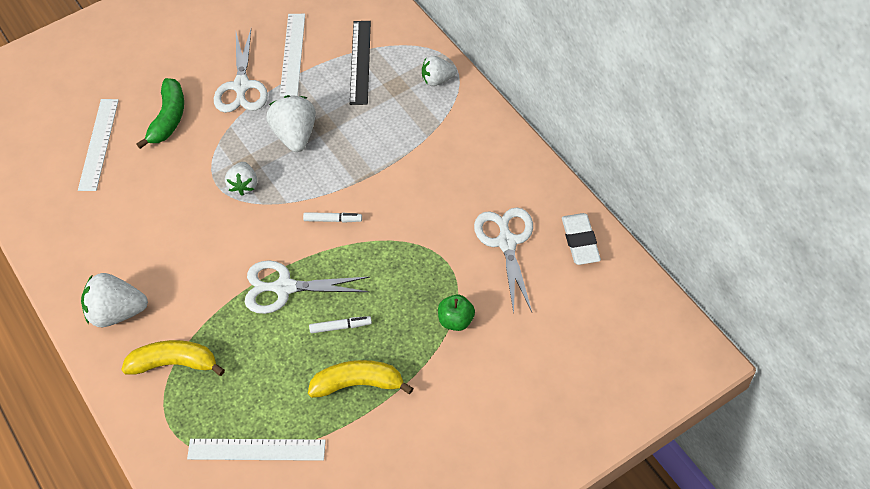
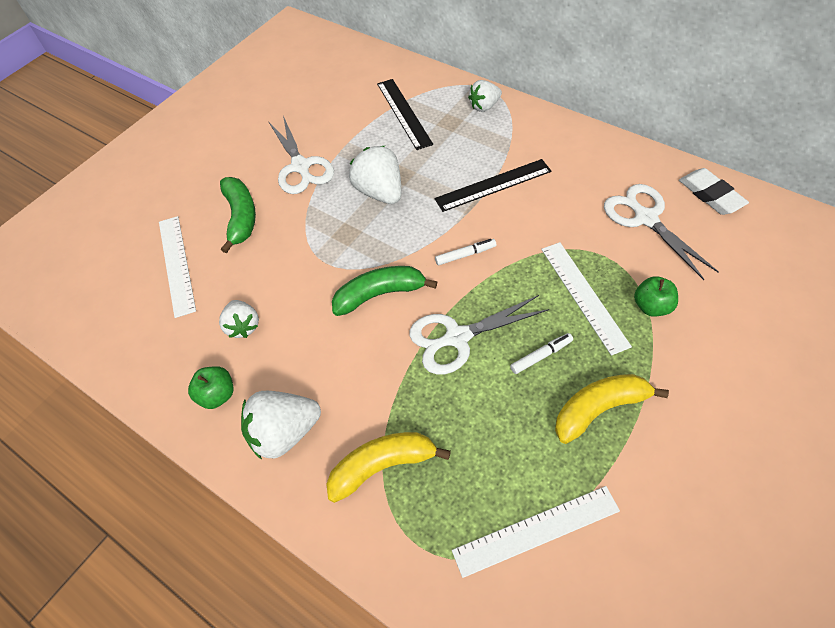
camera: 20 degrees left, 0 degrees up
white strawberry [225,162,257,196] -> white strawberry moved to [219,300,259,338]
white ruler [280,14,305,97] -> white ruler moved to [541,242,632,356]
none -> green apple [188,366,234,409]
none -> green banana [332,266,437,316]
none -> black ruler [434,159,551,212]

